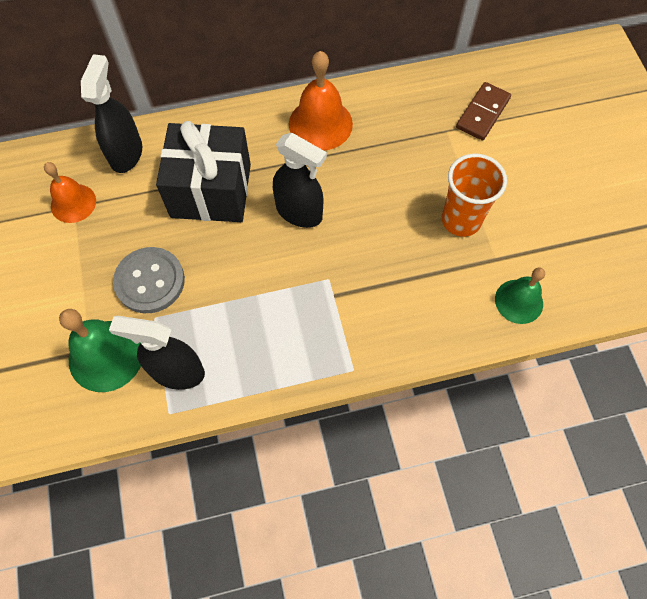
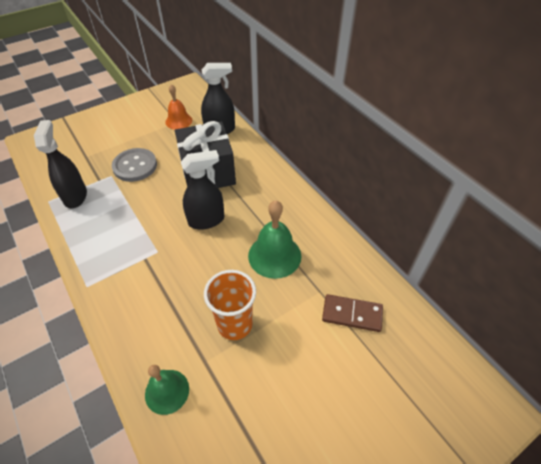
camera: 70 degrees right, 15 degrees down
green bell [59,309,141,392] -> green bell moved to [248,200,301,279]
black spray bottle [273,133,327,228] -> black spray bottle turned 120 degrees counterclockwise [181,150,225,230]
orange bell [289,51,353,150] -> none

